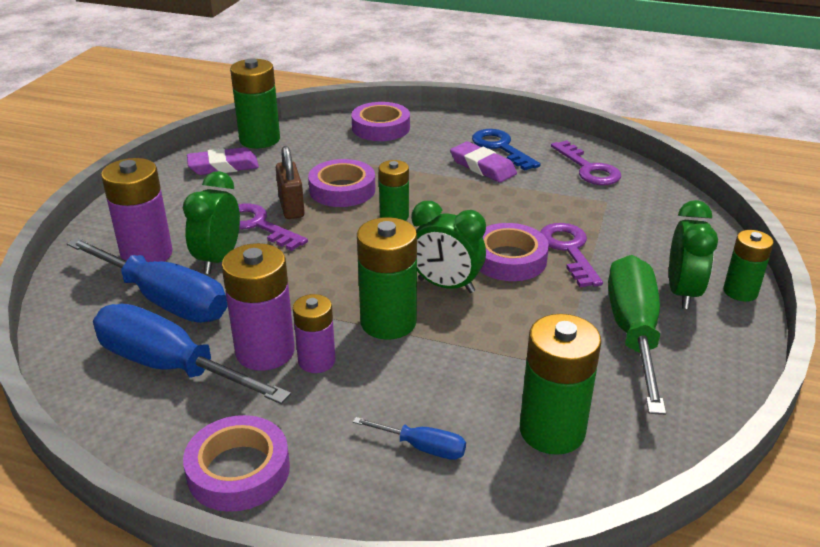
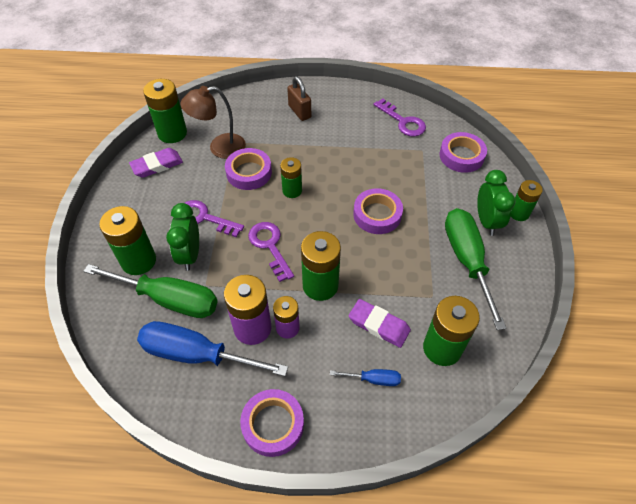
camera: 15 degrees left, 20 degrees up
blue screwdriver [66,238,228,323] -> green screwdriver [83,264,218,318]
purple battery [101,158,173,262] -> green battery [99,206,156,275]
brown padlock [276,146,305,219] -> brown padlock moved to [287,76,311,121]
purple tape [351,102,410,141] -> purple tape moved to [439,132,487,173]
green clock [411,201,486,293] -> none
purple eraser [450,142,517,183] -> purple eraser moved to [349,299,411,348]
blue key [472,129,541,171] -> none
purple key [540,223,603,287] -> purple key moved to [248,222,294,282]
none -> brown lamp [180,86,246,159]

